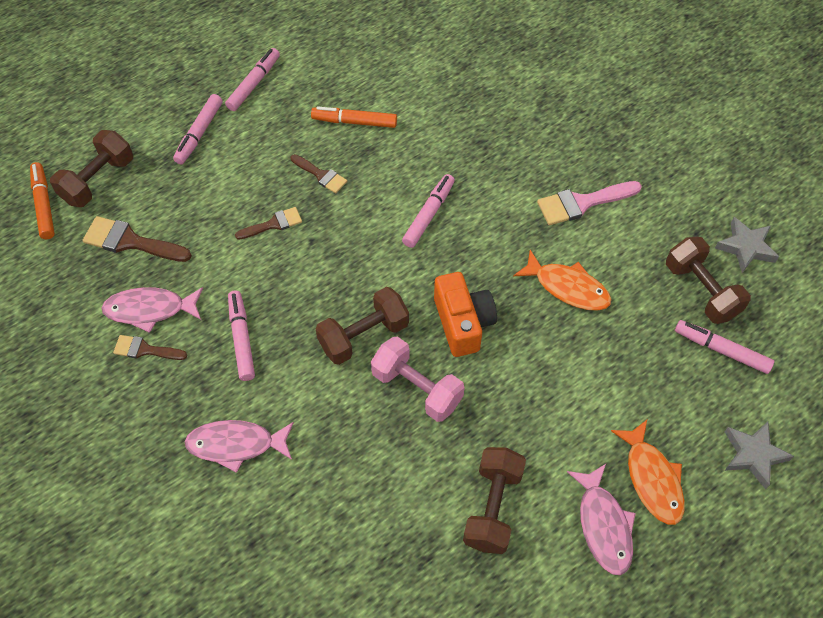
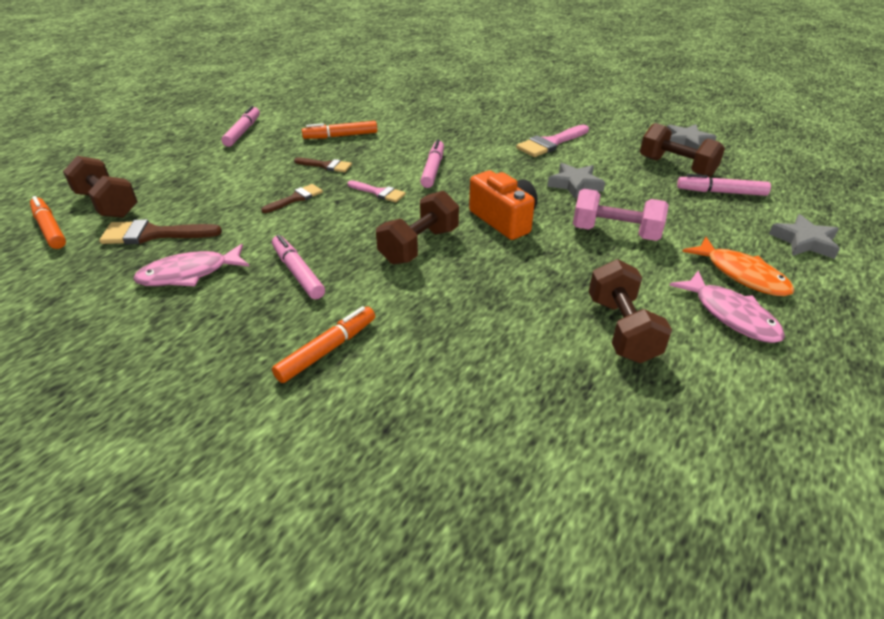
camera: 20 degrees left, 20 degrees down
brown dumbbell [50,130,133,207] -> brown dumbbell turned 60 degrees counterclockwise [63,156,138,218]
brown brush [113,335,187,360] -> none
pink marker [173,94,223,164] -> none
pink fish [185,420,294,473] -> orange marker [272,306,375,383]
pink dumbbell [371,336,465,422] -> pink dumbbell moved to [573,189,669,241]
orange fish [513,250,611,311] -> grey star [547,163,605,199]
none -> pink brush [347,180,406,202]

